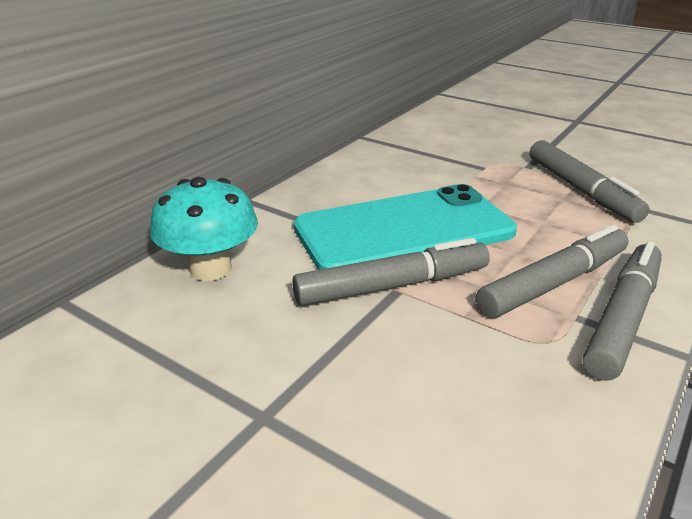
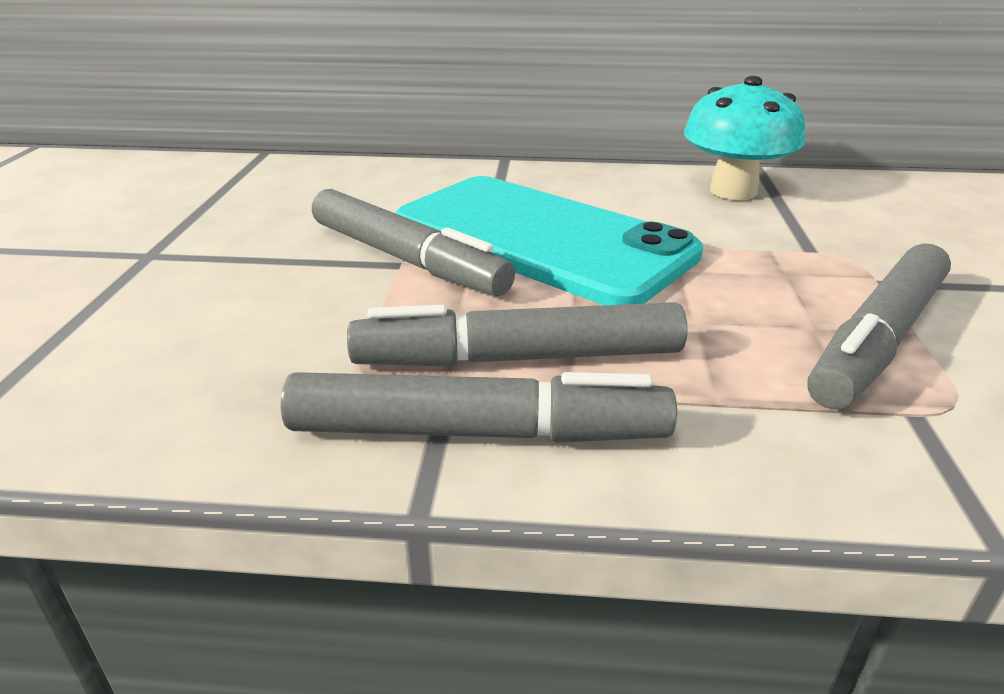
camera: 60 degrees right, 0 degrees up
turquoise mushroom [150,177,258,281] -> turquoise mushroom moved to [684,76,805,200]
grey marker [476,225,629,318] -> grey marker turned 150 degrees clockwise [347,302,688,367]

